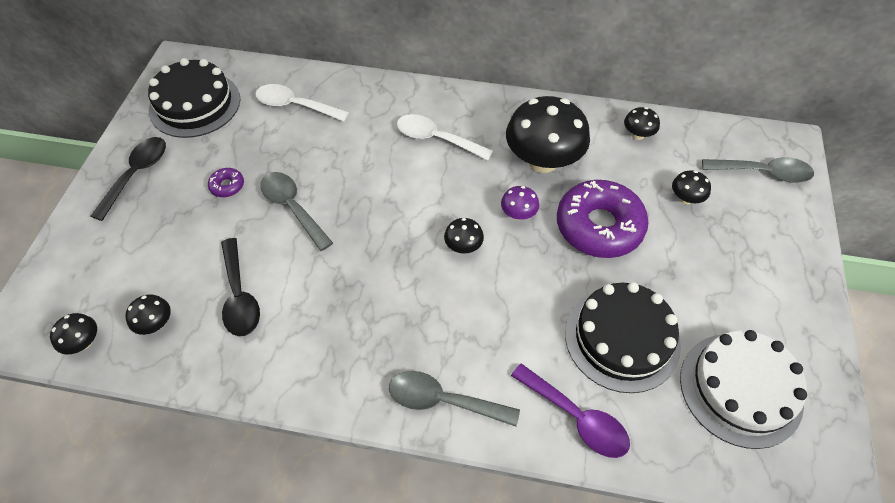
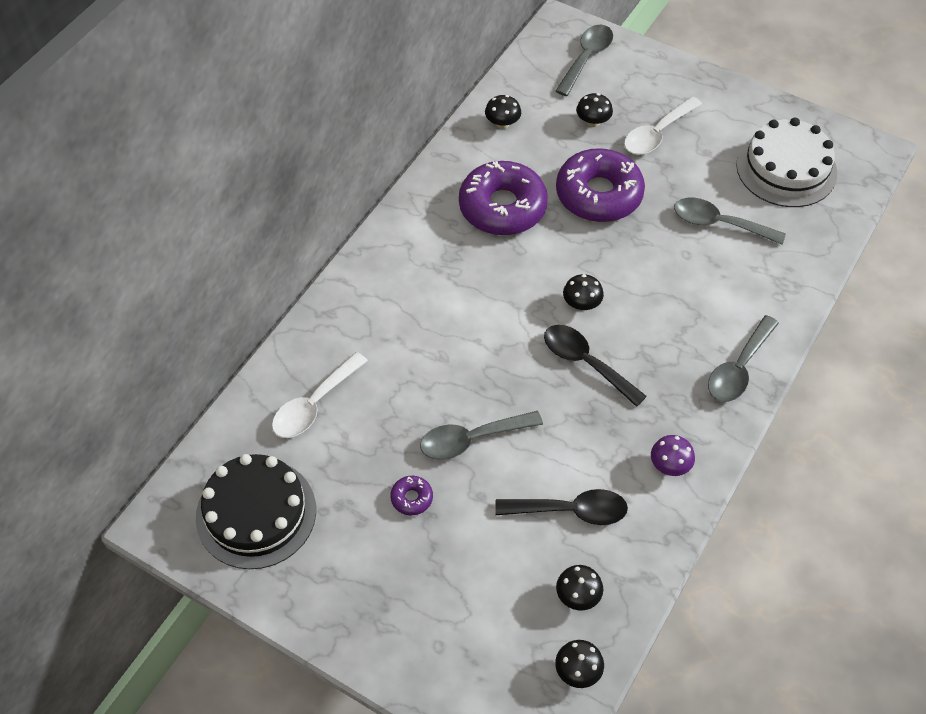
camera: 70 degrees left, 0 degrees up
black spoon [91,137,166,221] -> black spoon moved to [544,325,647,407]
white spoon [397,114,493,160] -> white spoon moved to [624,96,702,155]
purple mushroom [501,186,539,220] -> purple mushroom moved to [651,435,695,476]
black mushroom [506,96,590,173] -> purple donut [459,161,548,235]
purple spoon [511,363,630,458] -> none
black cake [565,282,681,393] -> grey spoon [674,198,786,244]

